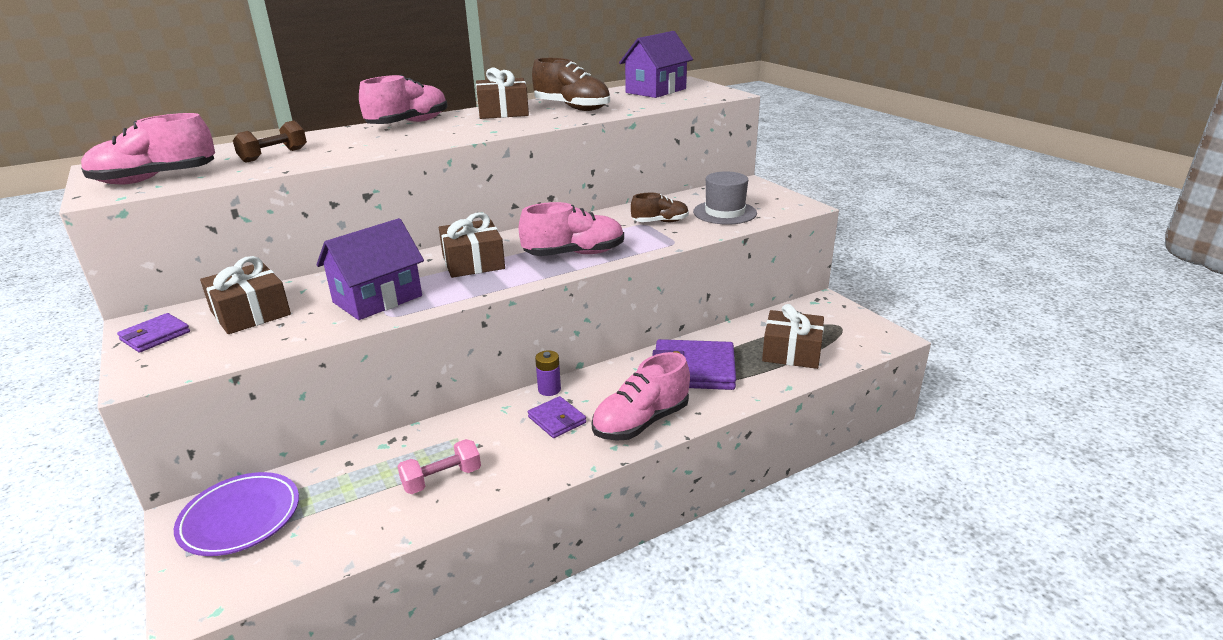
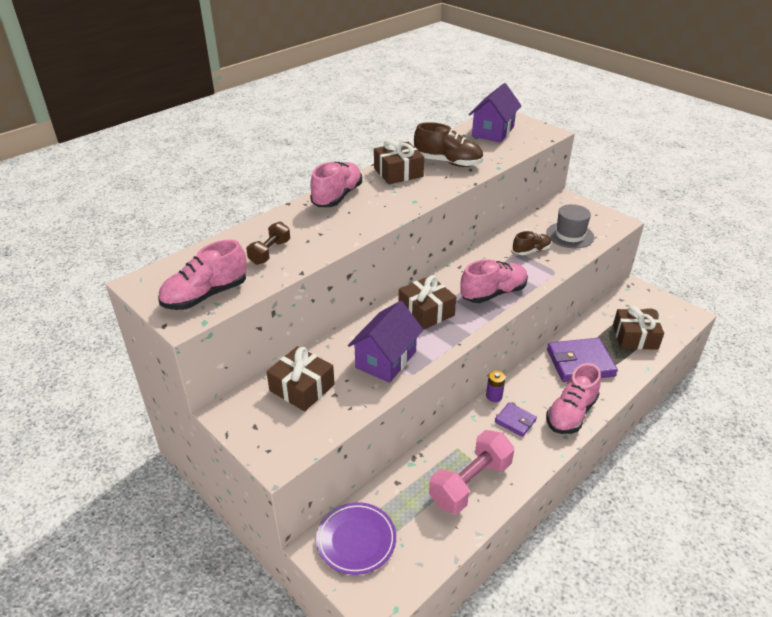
camera: 15 degrees left, 10 degrees up
purple wallet [117,313,190,353] -> none
pink dumbbell [397,439,481,494] -> pink dumbbell [429,430,514,514], size x1.76

